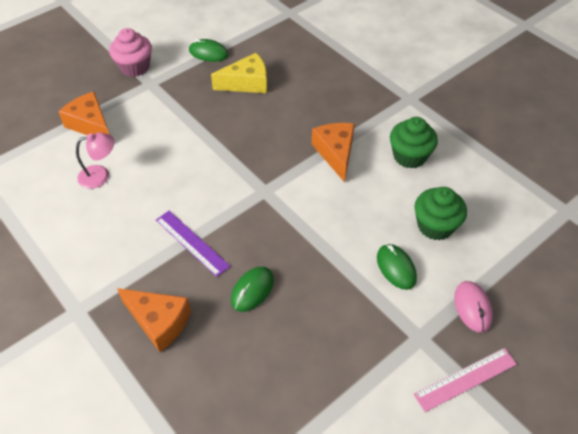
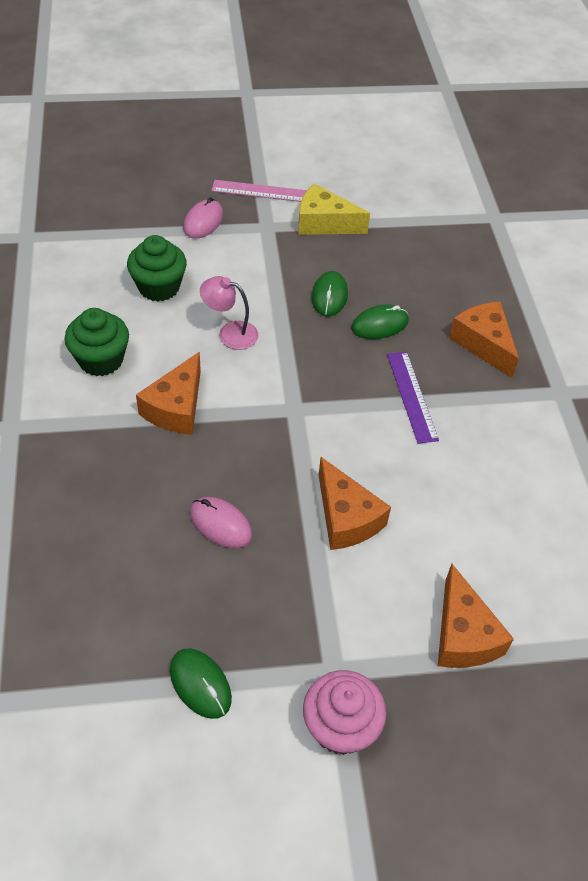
camera: 150 degrees left, 0 degrees up
pink lamp [76,132,115,189] -> pink lamp moved to [200,276,258,350]
yellow cheese [211,53,267,93] -> yellow cheese moved to [298,183,370,235]
green mouse [377,244,417,290] -> green mouse moved to [311,271,348,316]
none -> pink mouse [190,497,252,548]
none -> orange cheese [319,457,391,550]

